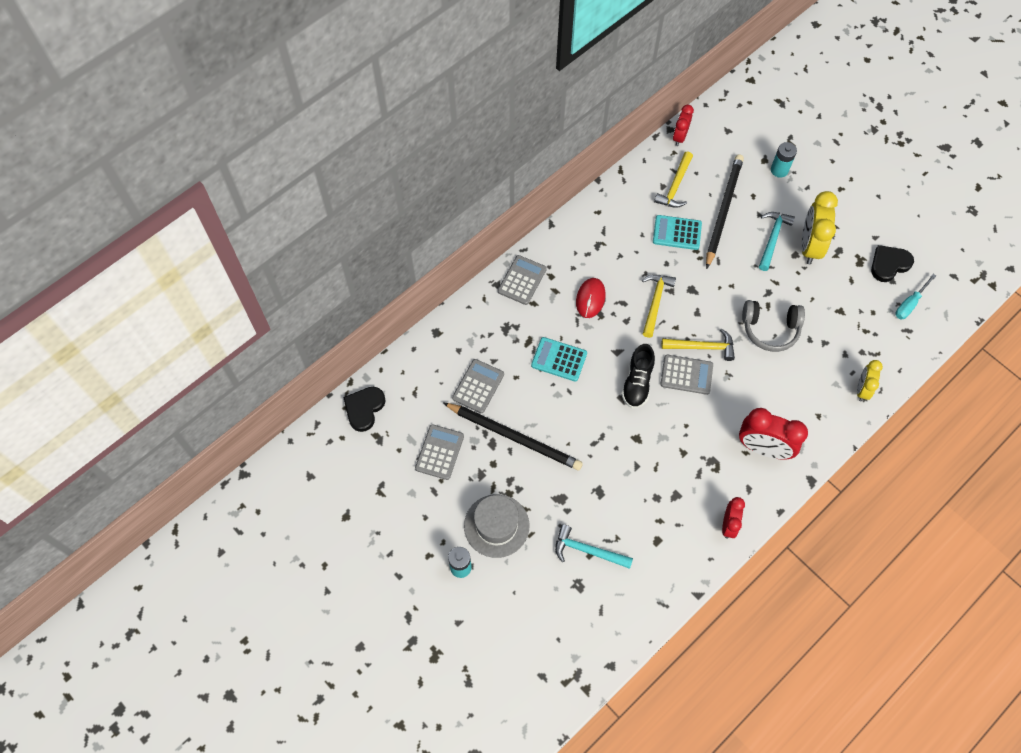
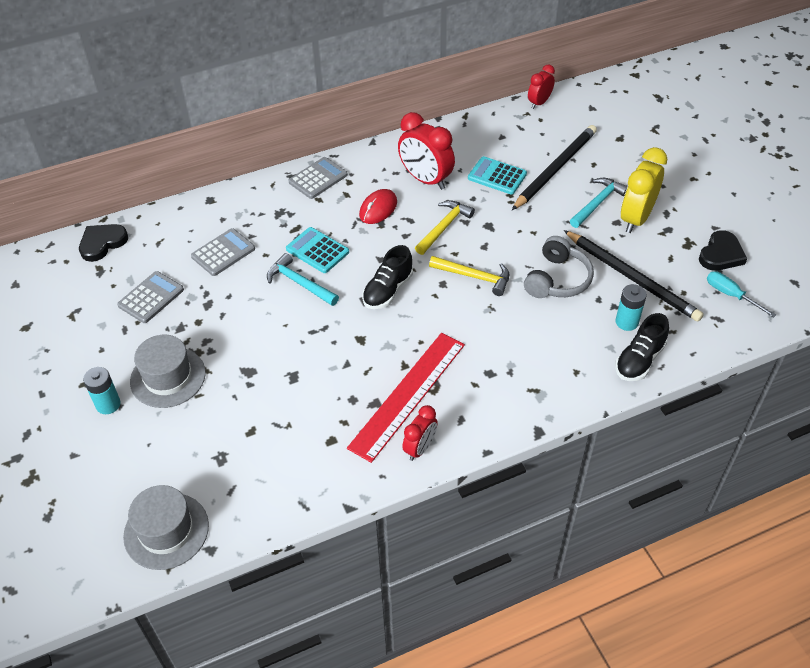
camera: 20 degrees right, 15 degrees down
black pencil [444,403,583,471] -> black pencil moved to [564,230,704,321]
turquoise hammer [555,524,633,569] -> turquoise hammer moved to [267,253,339,306]
yellow hammer [654,151,693,208] -> none
grey calculator [660,355,713,395] -> none
red clock [739,408,808,460] -> red clock moved to [398,112,455,190]
grey headphones [742,300,805,352] -> grey headphones turned 90 degrees counterclockwise [524,236,594,298]
turquoise battery [771,142,797,178] -> turquoise battery moved to [615,284,647,331]
yellow clock [857,360,883,401] -> black shoe [615,313,669,381]
black heart [871,245,914,282] -> black heart turned 135 degrees clockwise [699,230,747,271]
turquoise screwdriver [895,274,936,320] -> turquoise screwdriver turned 75 degrees clockwise [707,271,776,318]
none -> grey hat [123,485,209,570]
none -> red ruler [347,333,465,463]

